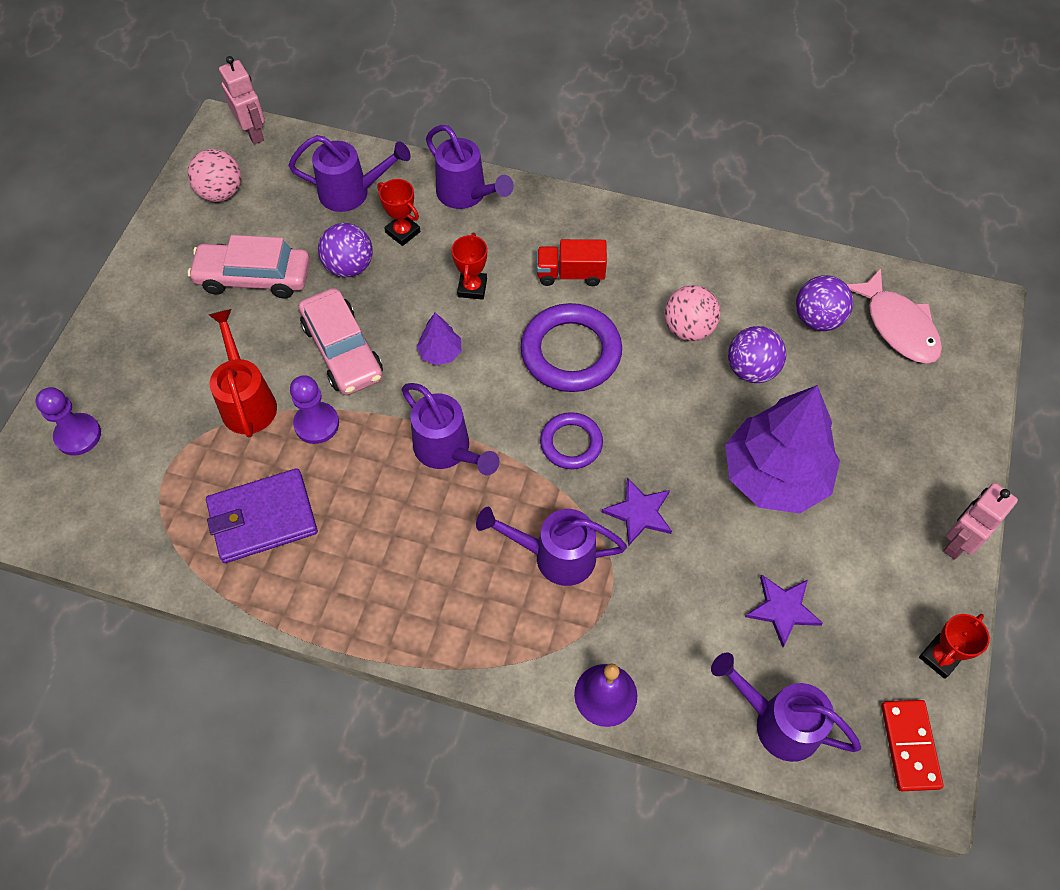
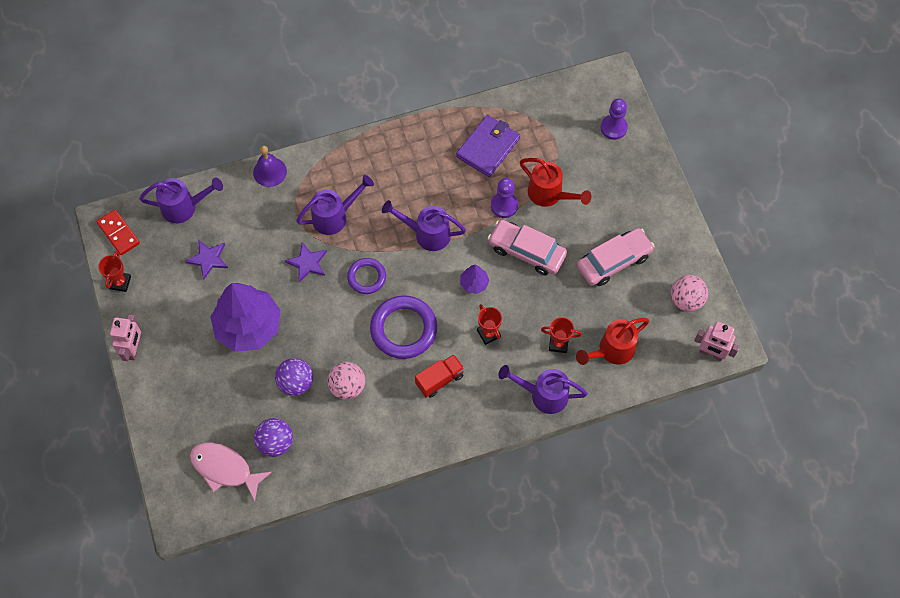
camera: 145 degrees right, 5 degrees up
purple watering can [288,135,411,212] -> red watering can [576,318,649,365]
purple ball [318,223,373,277] -> none

